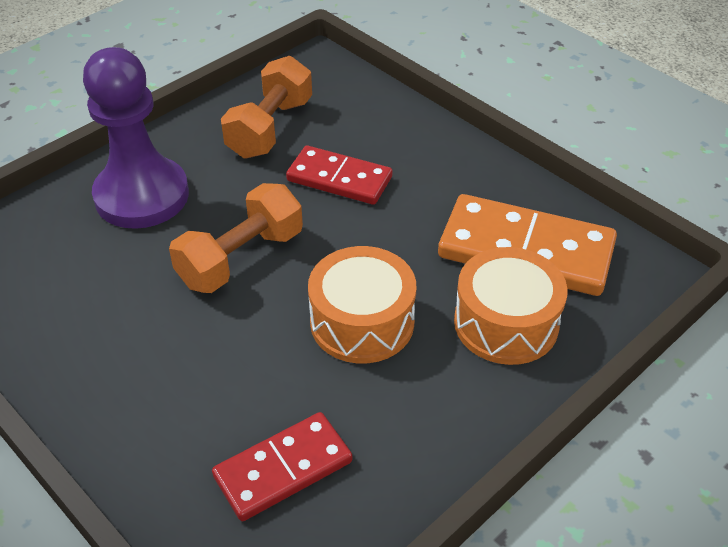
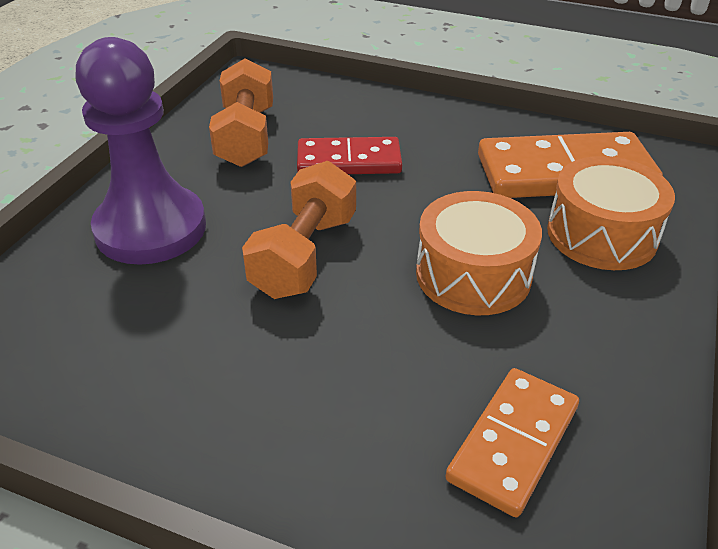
camera: 25 degrees left, 5 degrees down
red domino [212,412,352,521] -> orange domino [445,368,579,517]

